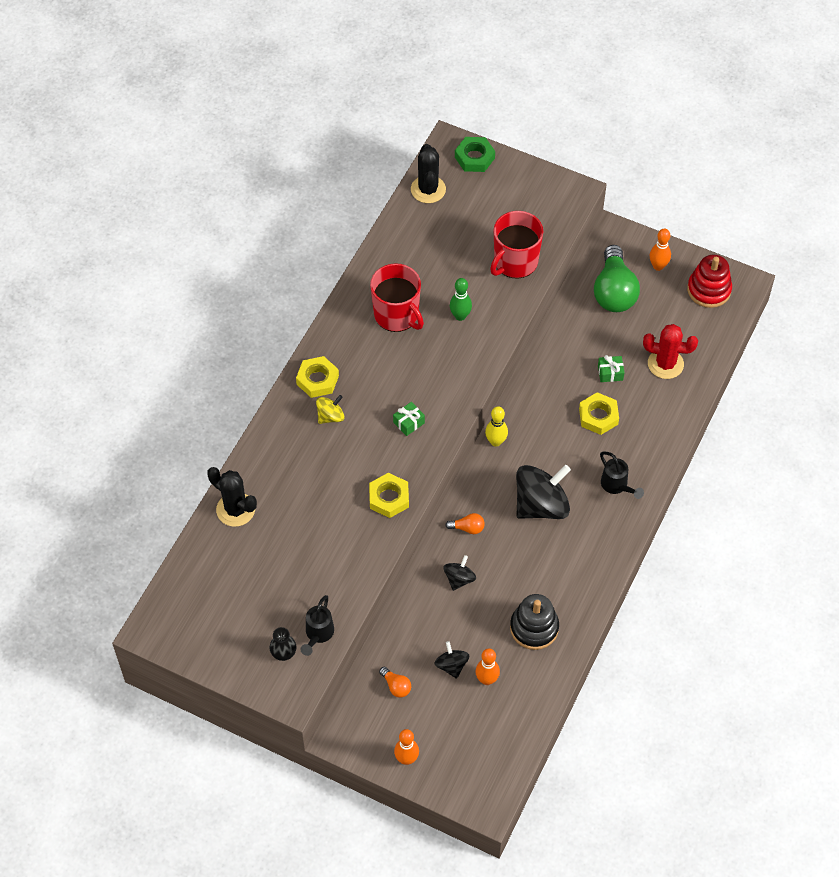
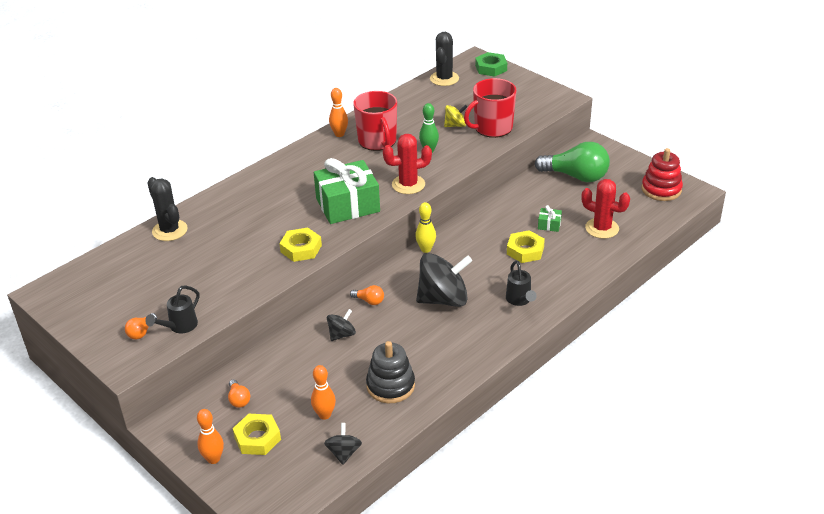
camera: 20 degrees right, 20 degrees down
black vase [270,627,297,661] -> orange light bulb [125,313,157,340]
yellow nut [296,356,339,398] -> yellow nut moved to [233,414,281,455]
yellow spinning top [316,395,344,424] -> yellow spinning top moved to [444,105,467,127]
green gift [393,402,425,436] -> green gift [314,158,380,224], size x2.44
black spinning top [434,641,469,679] -> black spinning top moved to [324,423,362,465]
green light bulb [594,245,640,312] -> green light bulb turned 90 degrees counterclockwise [535,142,610,182]
orange bowling pin [649,228,671,271] -> orange bowling pin moved to [329,88,348,137]
none -> red cactus [383,134,432,194]

